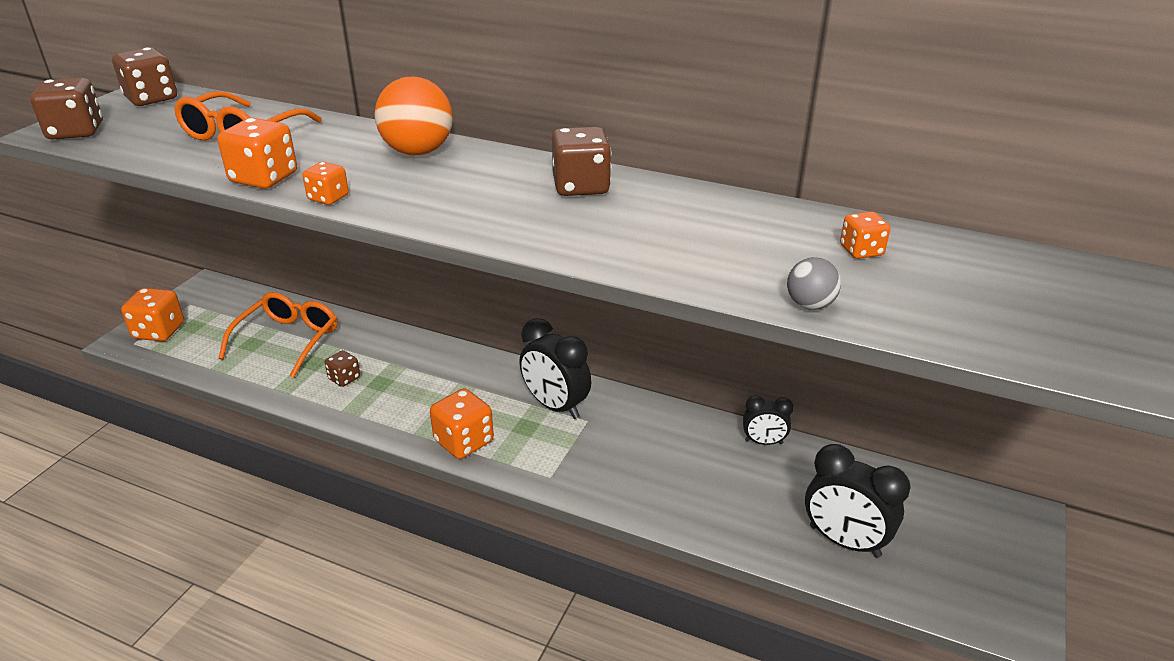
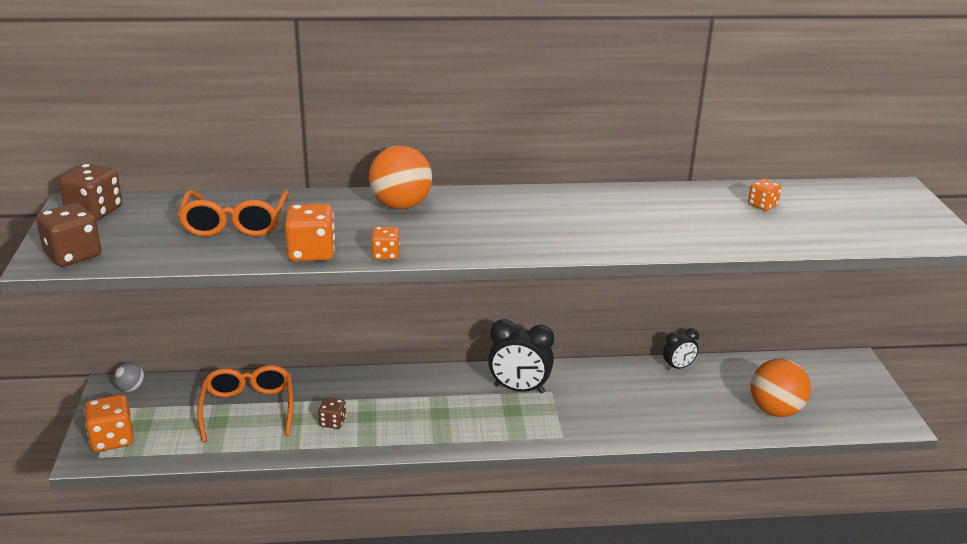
camera: 30 degrees left, 5 degrees down
orange dice [430,388,494,459] -> none
brown dice [552,127,611,196] -> none
grey ball [787,257,841,310] -> grey ball moved to [114,362,145,392]
black clock [805,444,911,558] -> orange ball [751,359,811,417]

